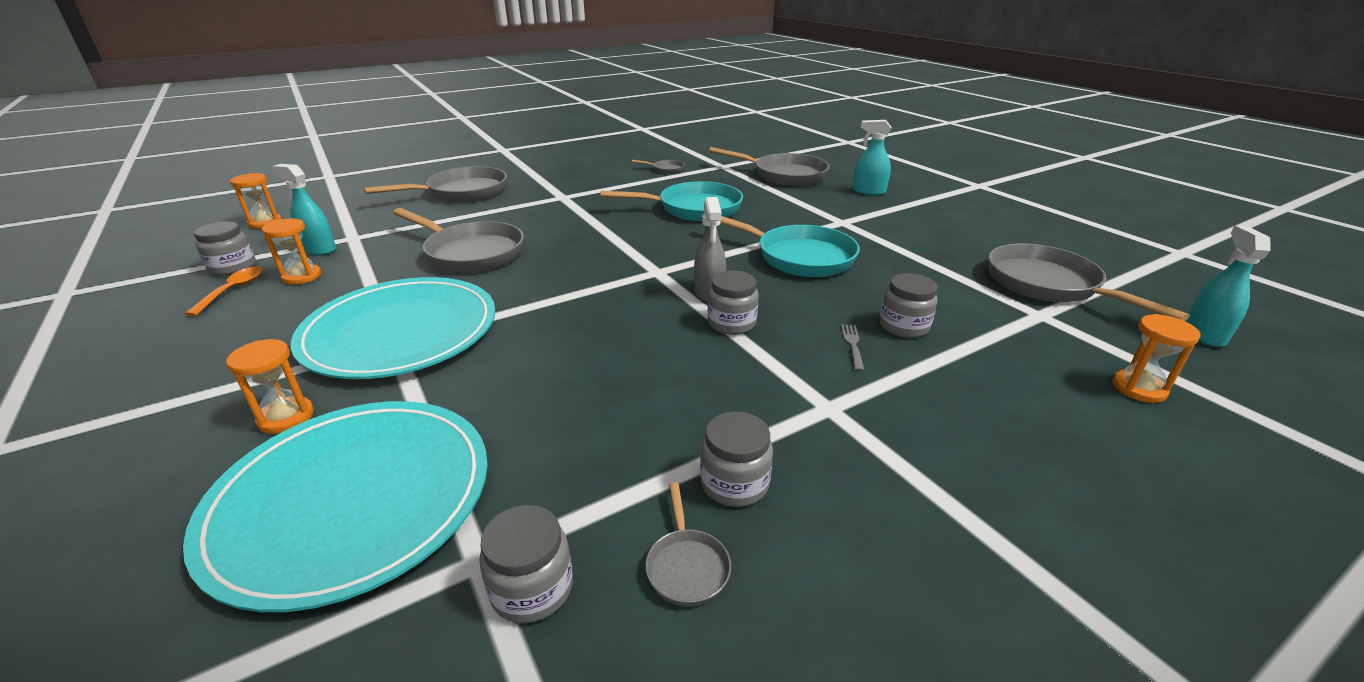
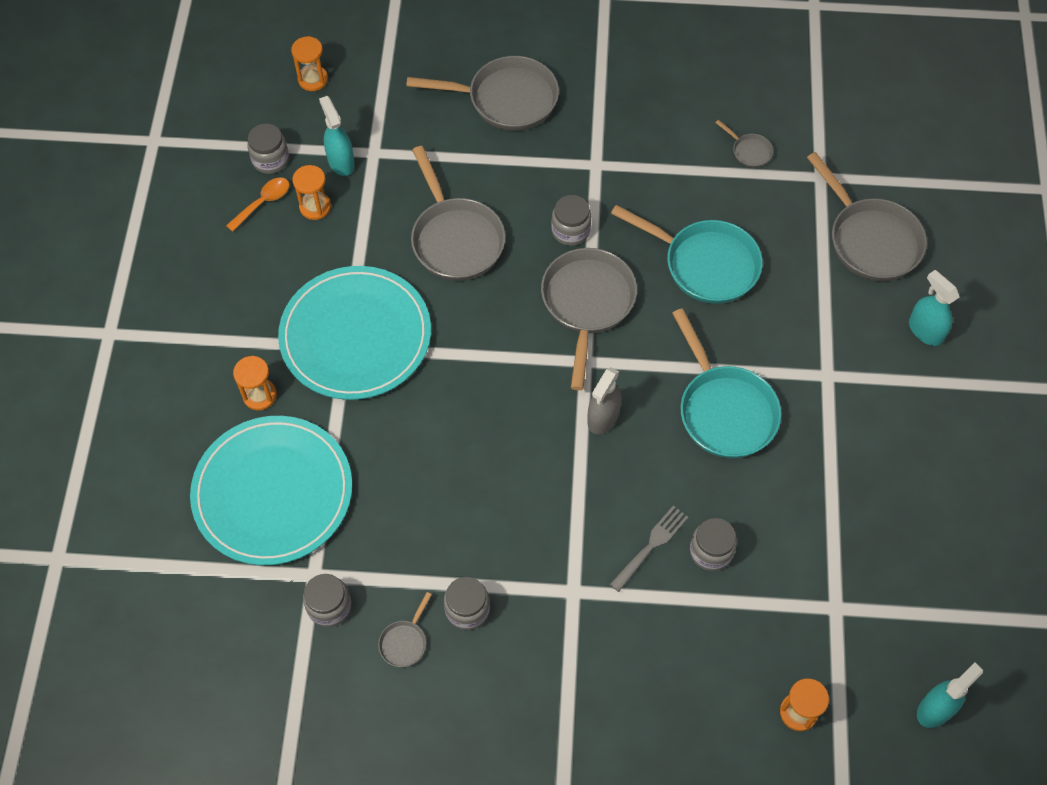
camera: 35 degrees right, 30 degrees up
grey jar [708,270,759,335] -> grey jar moved to [551,195,591,246]
grey fork [841,324,864,371] -> grey fork [609,506,688,592], size x1.56
grey pan [988,243,1190,321] -> grey pan moved to [541,248,637,390]

